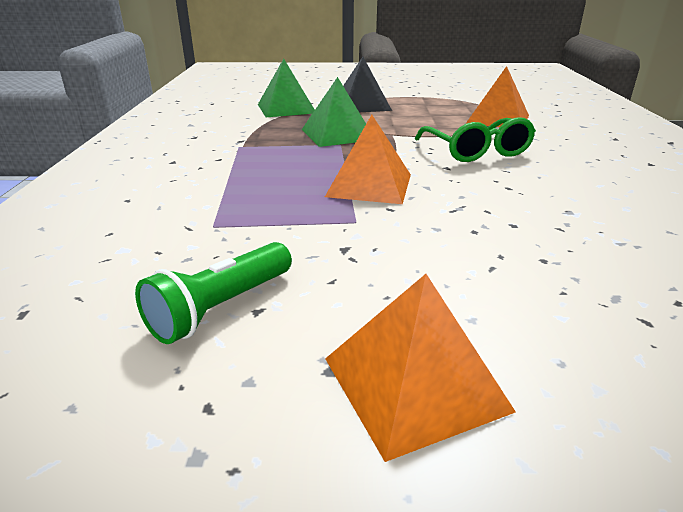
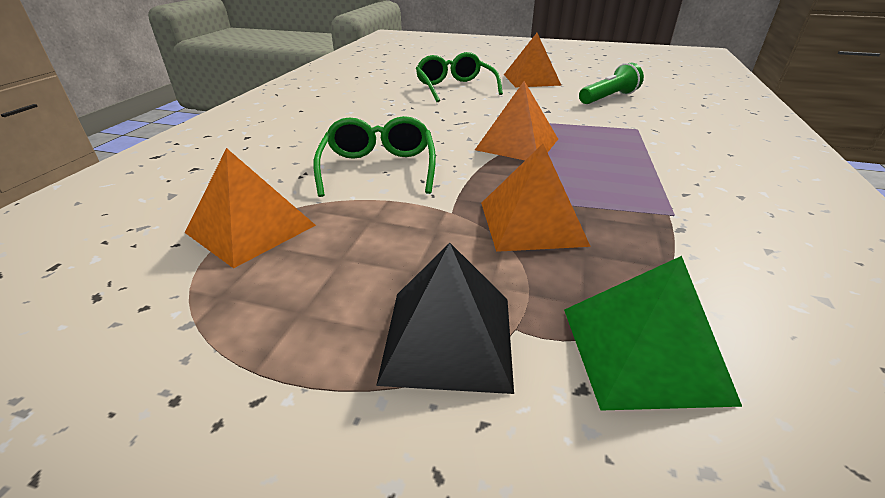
camera: 165 degrees left, 5 degrees up
green pyramid [302,77,366,147] -> orange pyramid [481,144,591,252]
none -> green glasses [416,52,503,102]

